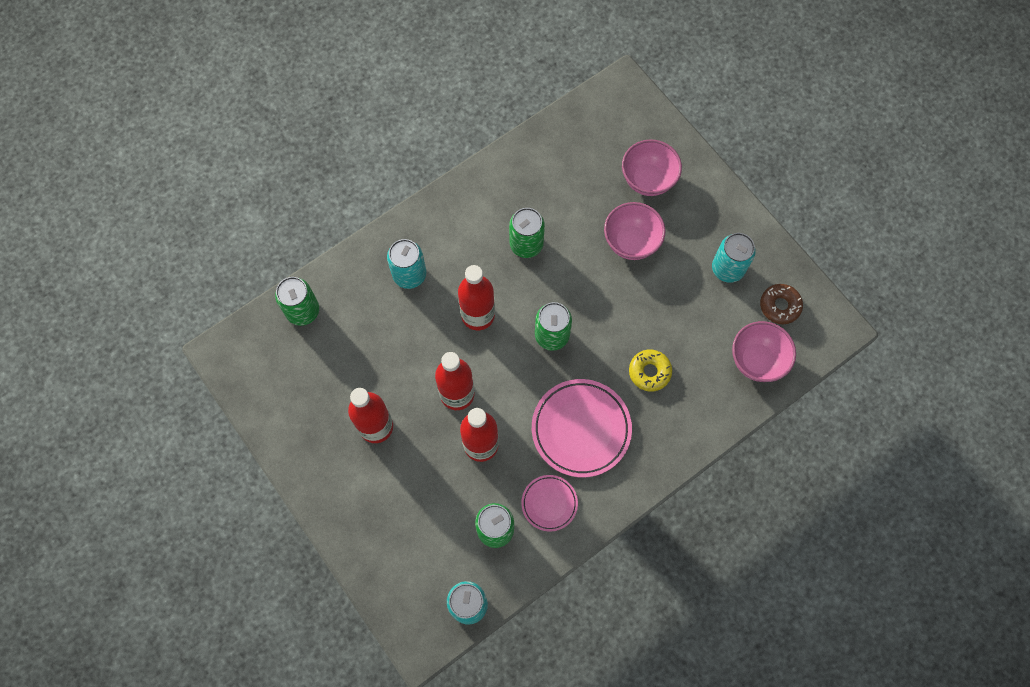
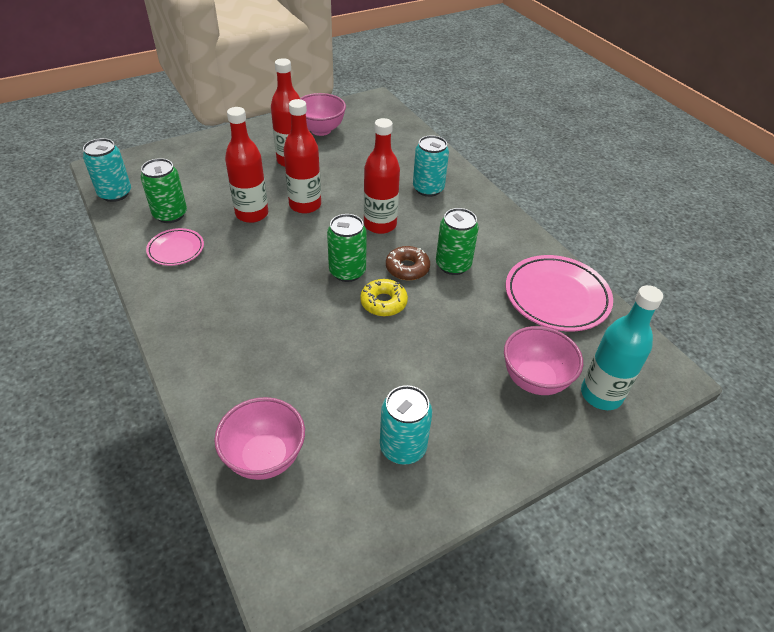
camera: 95 degrees right, 25 degrees down
green can [275,277,319,326] -> none
pink plate [532,379,632,477] -> pink plate moved to [506,255,613,331]
pink bowl [604,202,665,260] -> pink bowl moved to [300,93,346,136]
yellow donut [629,349,672,392] -> yellow donut moved to [360,279,408,316]
brown donut [760,284,803,324] -> brown donut moved to [386,246,430,280]
none -> turquoise bottle [581,285,663,410]

